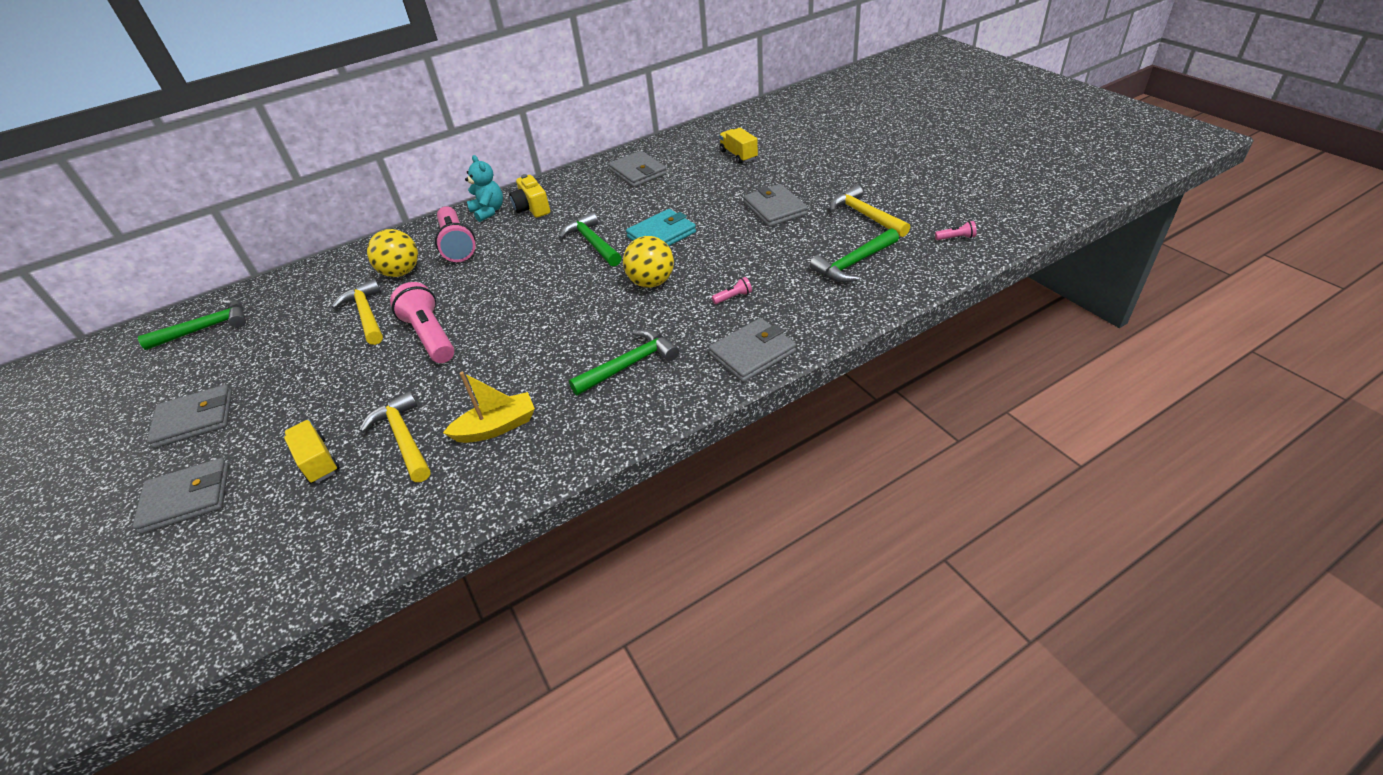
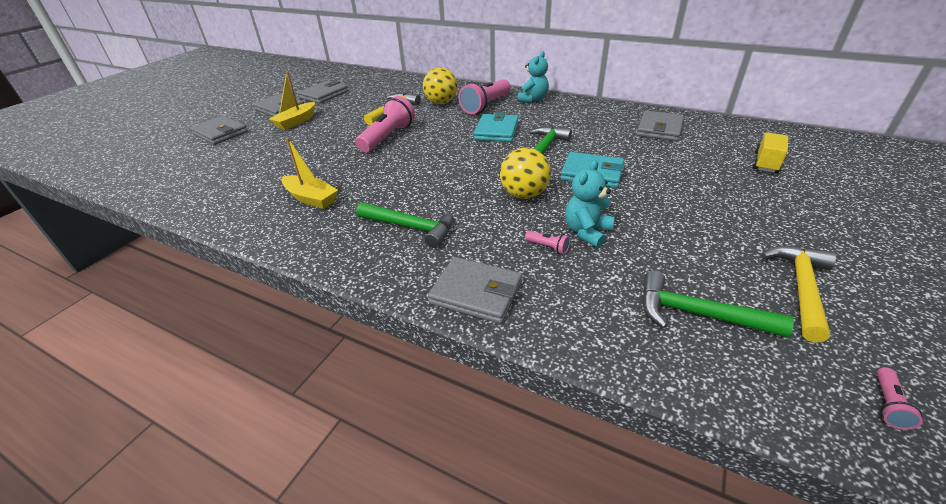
camera: 55 degrees right, 5 degrees down
green hammer [138,299,246,350] -> none
yellow truck [284,420,340,484] -> none
yellow hammer [359,391,430,482] -> none
yellow camera [509,174,550,218] -> none
grey wallet [744,184,808,227] -> grey wallet moved to [298,81,348,104]
pink flashlight [935,221,977,240] -> pink flashlight turned 60 degrees clockwise [877,367,923,430]
none -> yellow boat [269,71,315,130]
none -> turquoise wallet [474,112,519,142]
none -> turquoise teddy bear [565,160,615,248]

